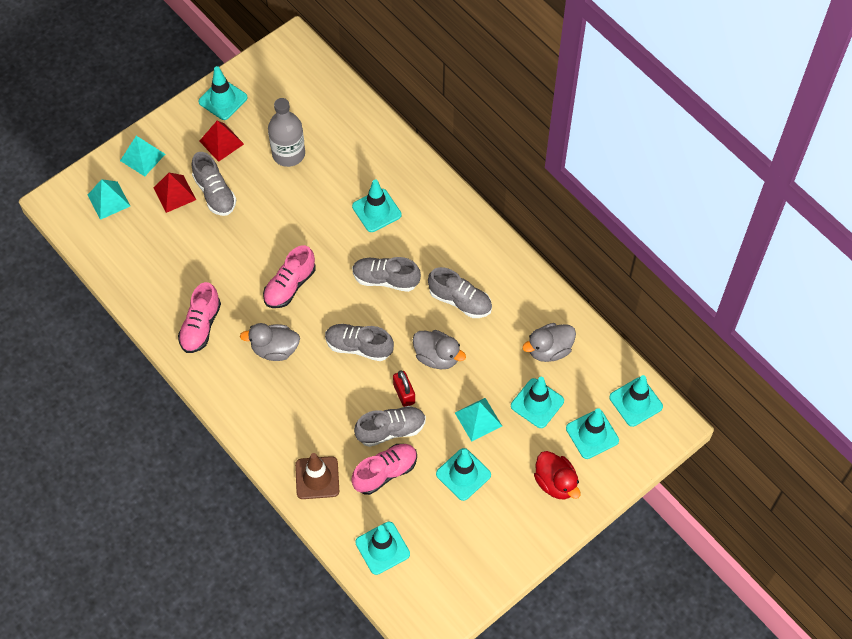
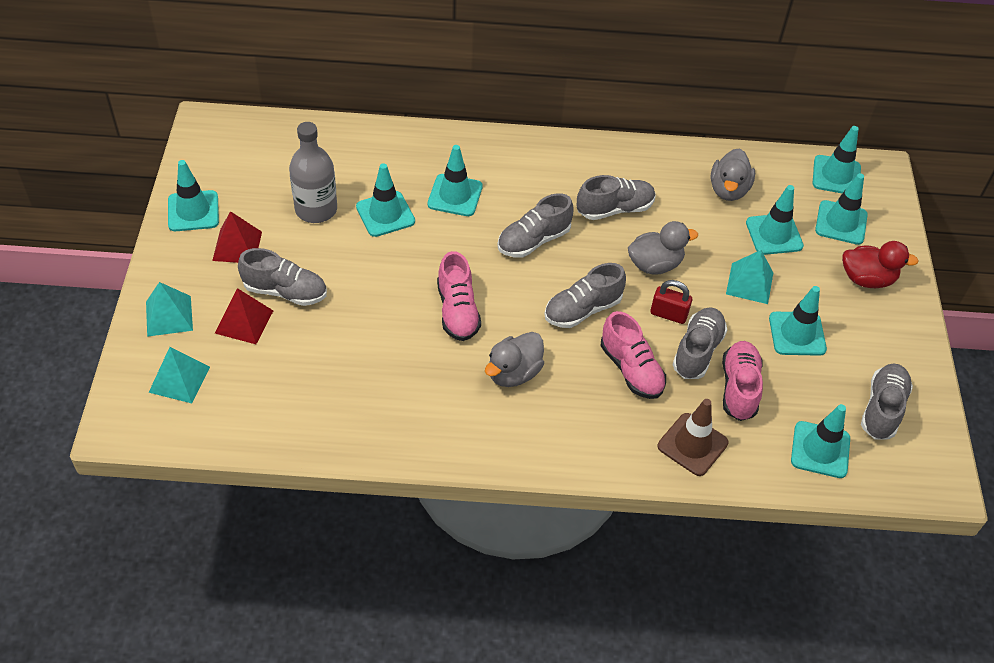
camera: 50 degrees left, 10 degrees down
pink shoe [178,282,221,353] -> pink shoe moved to [601,311,666,399]
none -> turquoise traffic cone [356,163,415,237]
none -> grey shoe [861,363,913,440]

